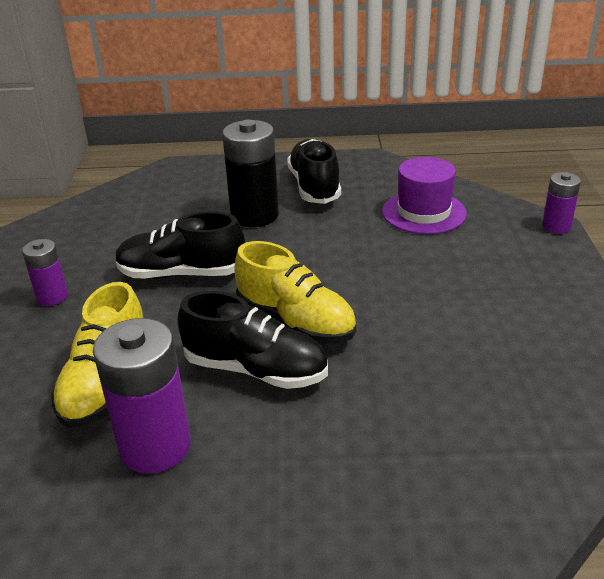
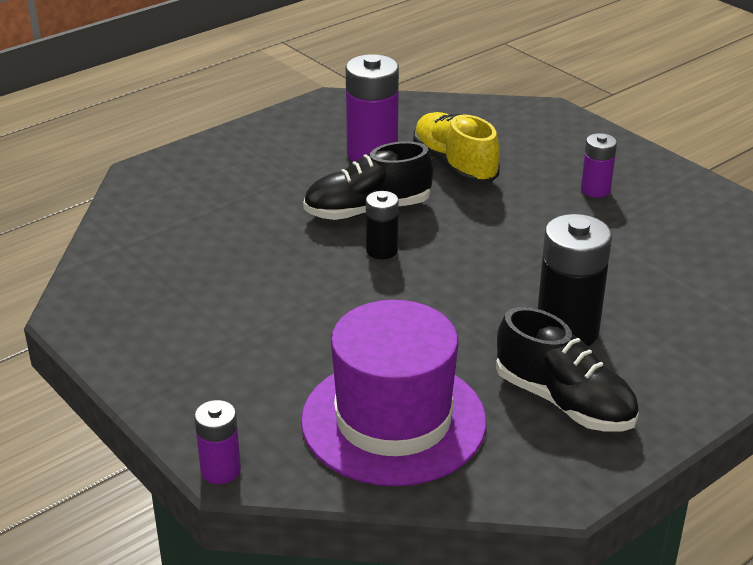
camera: 140 degrees right, 0 degrees up
black shoe [115,211,245,279] -> none
yellow shoe [234,241,356,344] -> black battery [366,191,399,259]
purple hat [382,157,467,234] -> purple hat [301,300,486,486], size x1.56

